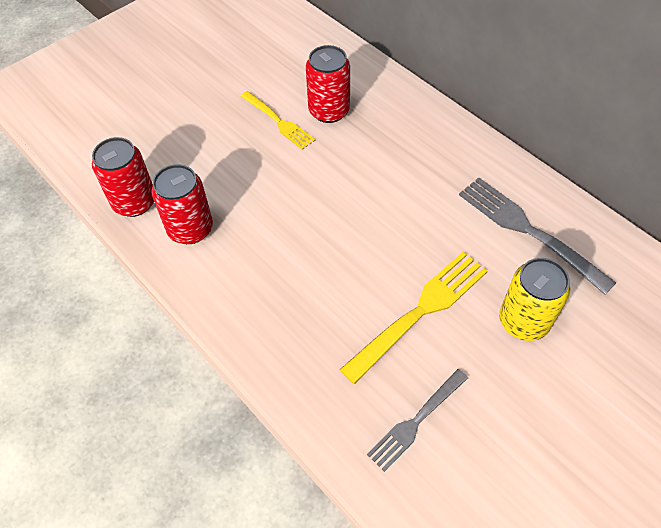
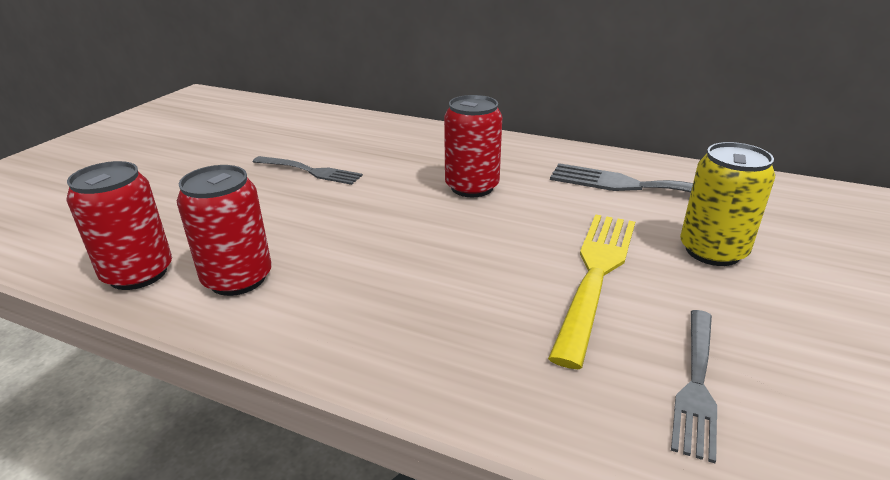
camera: 25 degrees left, 25 degrees down
yellow fork [240,91,315,150] -> grey fork [253,156,363,185]
red can [306,45,350,123] -> red can moved to [444,95,502,197]

